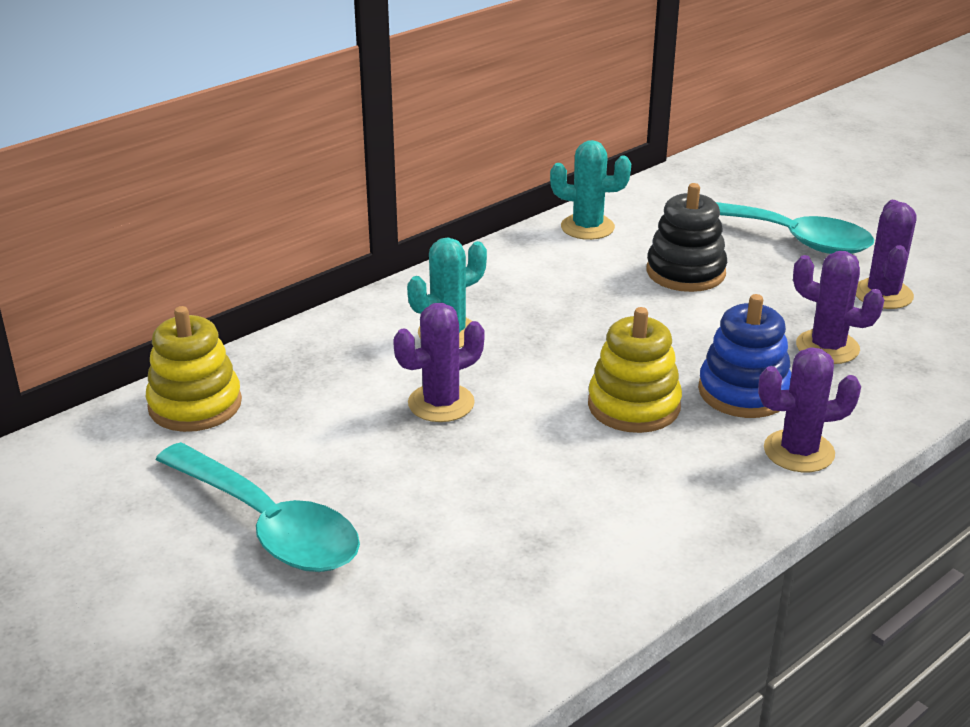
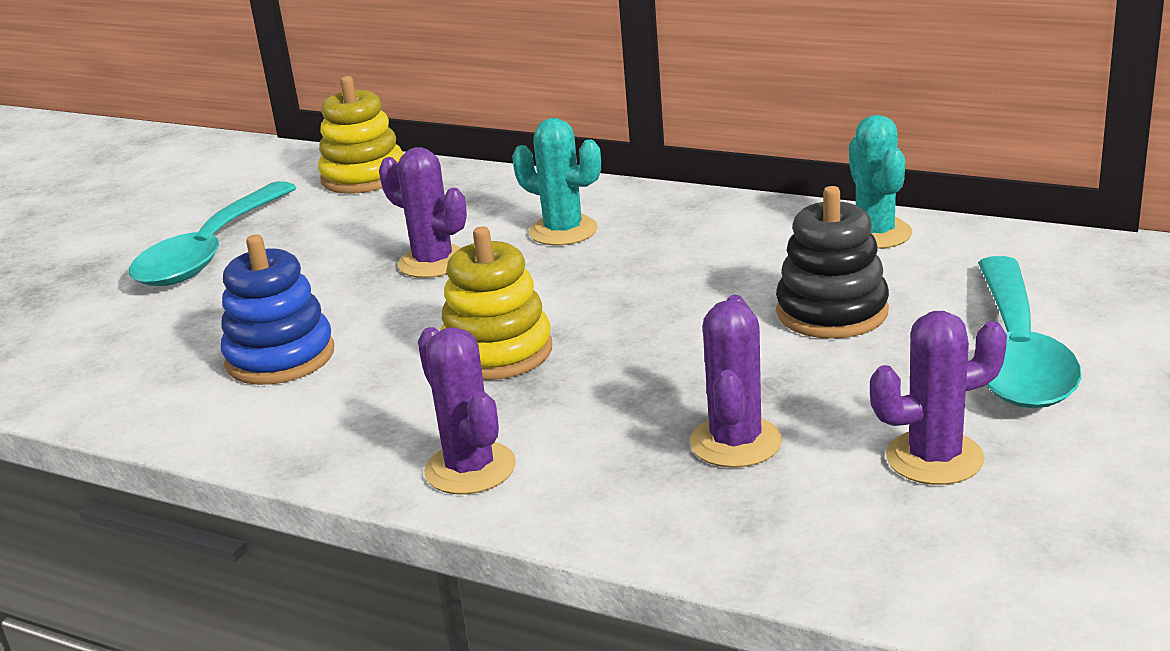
camera: 70 degrees right, 5 degrees down
blue stacking toy [698,294,791,418] -> blue stacking toy moved to [221,235,334,385]

